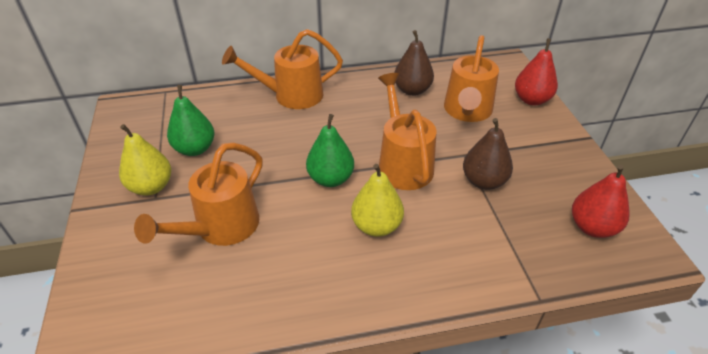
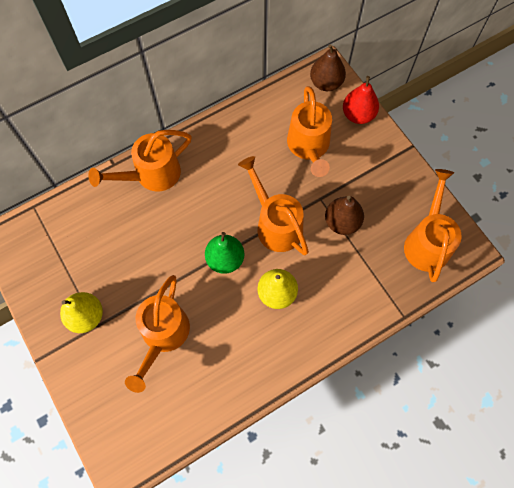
camera: 20 degrees left, 25 degrees up
green pear [167,85,214,156] -> none
brown pear [394,30,434,96] -> brown pear moved to [310,44,346,91]
red pear [572,165,630,238] -> orange watering can [404,169,462,282]

